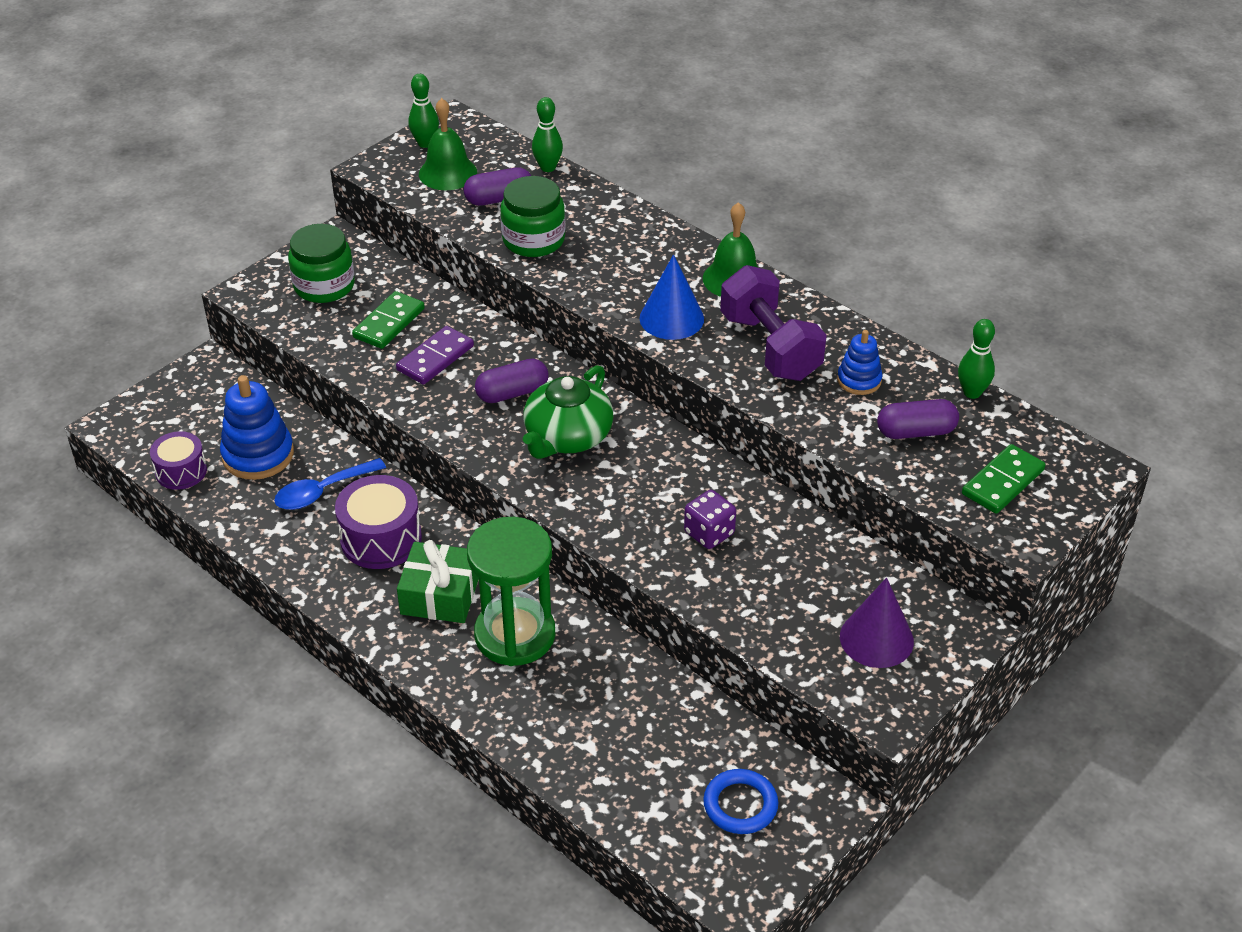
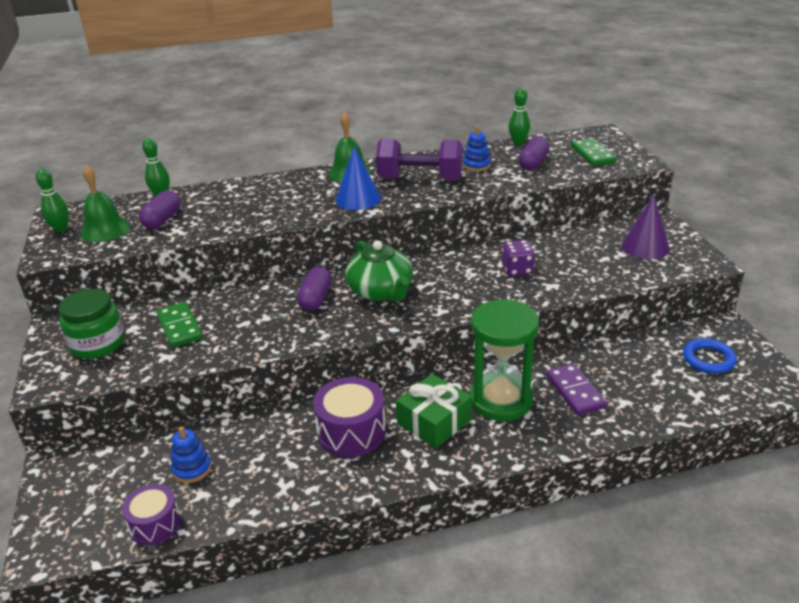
camera: 55 degrees left, 10 degrees down
blue stacking toy [220,375,294,480] -> blue stacking toy [171,426,212,483], size x0.58
blue spoon [274,458,386,510] -> none
purple domino [396,326,474,384] -> purple domino moved to [546,363,607,415]
green jar [500,176,565,257] -> none

